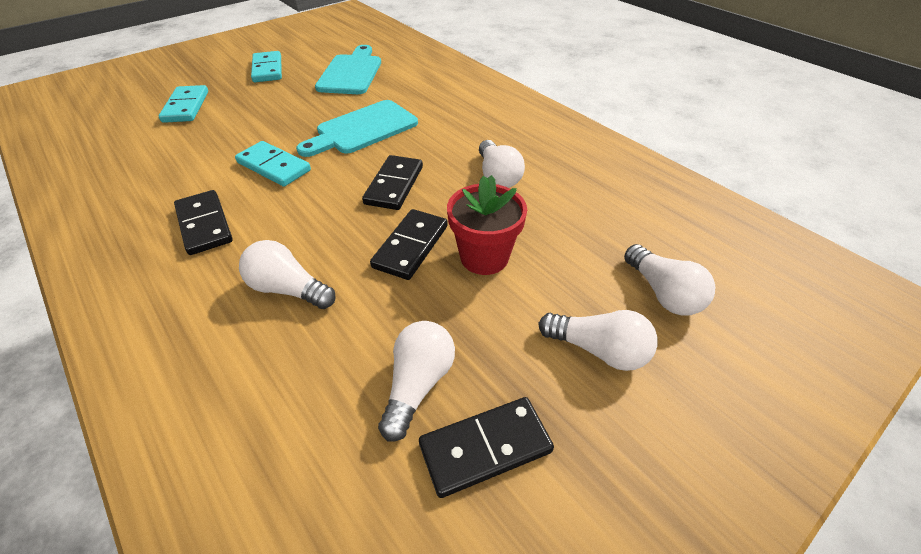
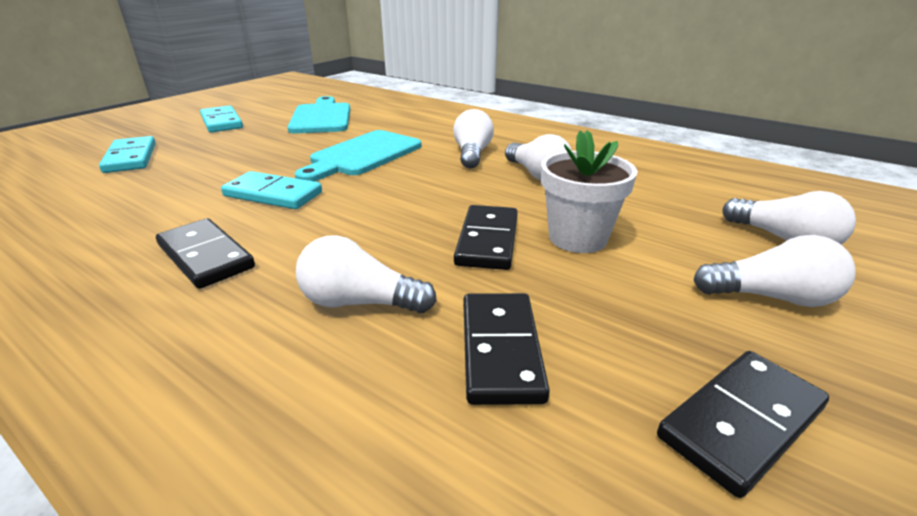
camera: 15 degrees left, 15 degrees down
black domino [362,155,423,210] -> black domino moved to [464,293,550,405]
white light bulb [378,321,455,442] -> white light bulb moved to [453,109,494,168]
red flower pot [447,175,527,275] -> white flower pot [541,130,638,253]

